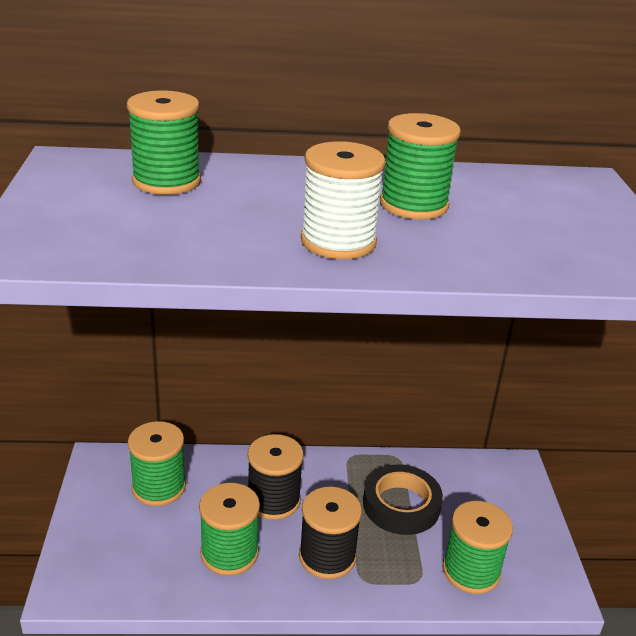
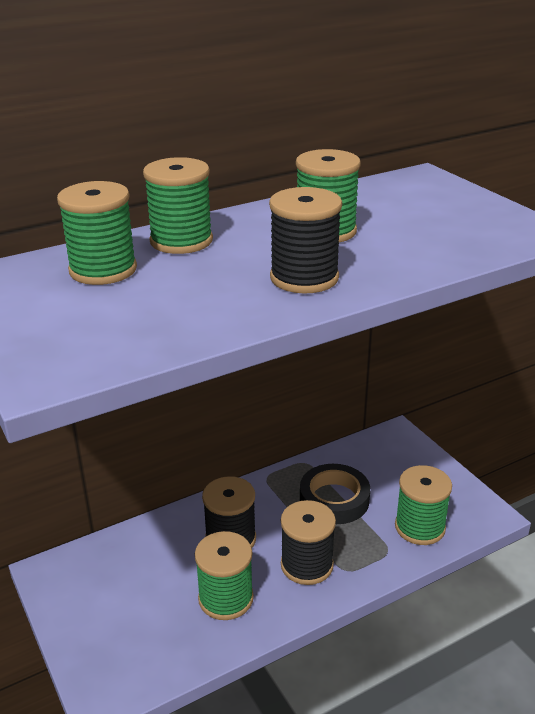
camera: 25 degrees left, 0 degrees up
green spool [128,421,186,506] -> green spool moved to [143,157,213,254]
white spool [301,141,385,259] -> black spool [269,187,342,293]

